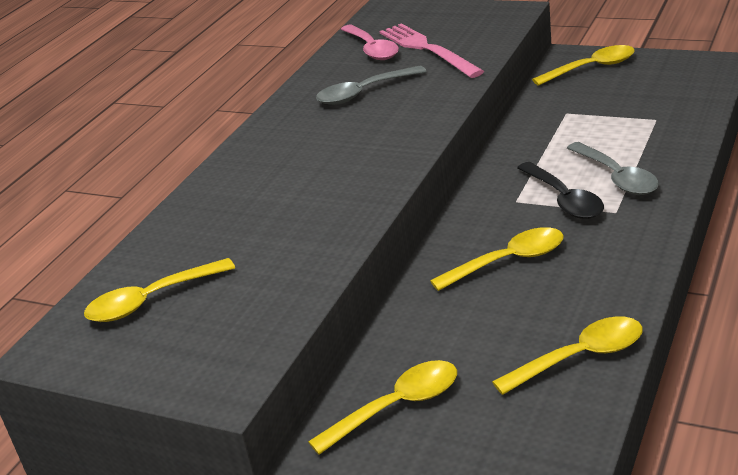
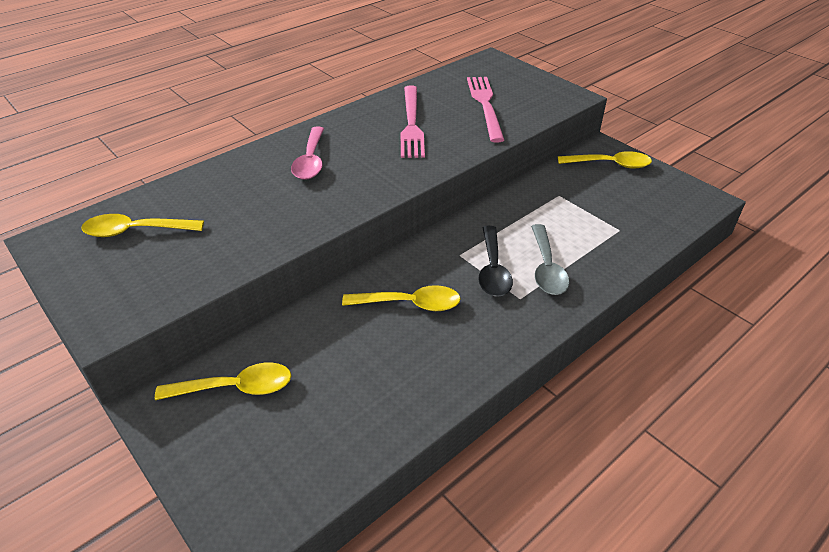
camera: 20 degrees right, 10 degrees up
grey spoon [316,66,427,105] -> pink fork [401,86,425,158]
pink spoon [340,25,399,60] -> pink spoon moved to [291,127,324,180]
yellow spoon [492,316,643,395] -> none

